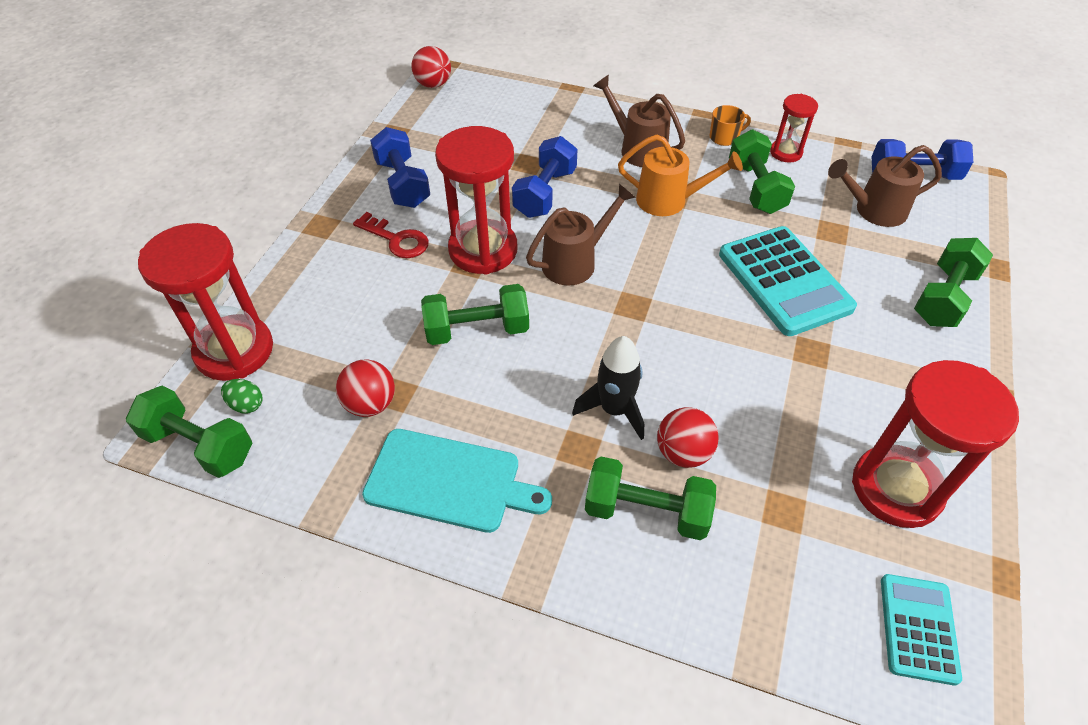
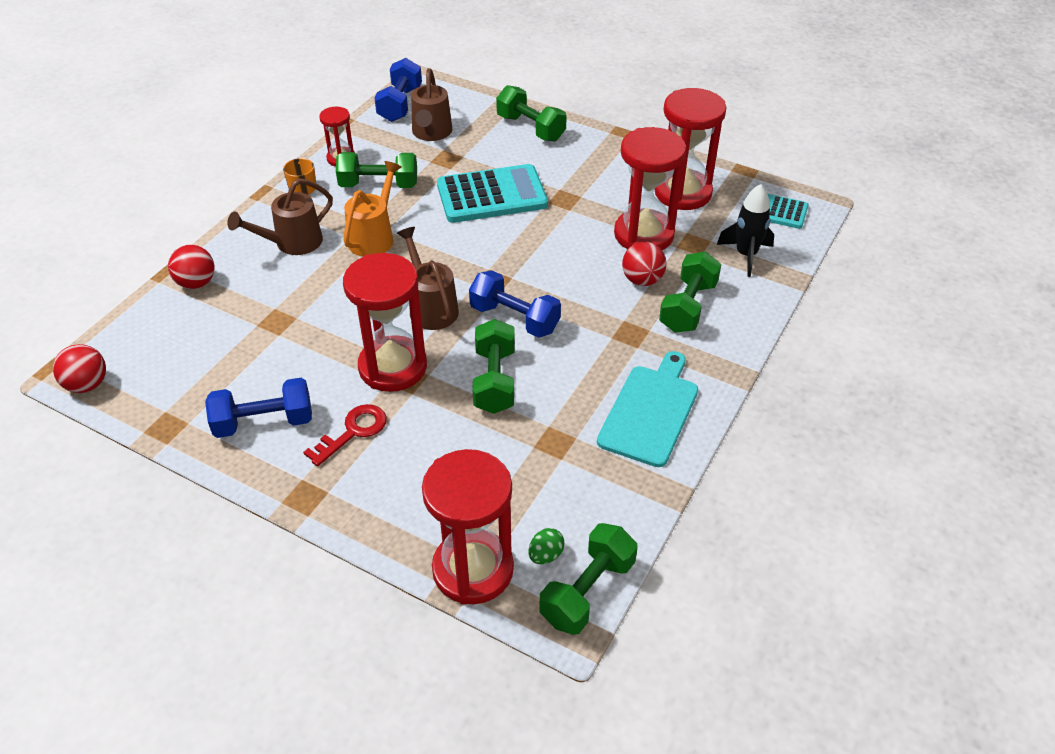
camera: 80 degrees left, 5 degrees down
red ball [336,359,395,417] -> red ball moved to [168,245,215,289]
blue dumbbell [512,136,578,218] -> blue dumbbell moved to [469,270,561,338]
black rocket [572,336,644,440] -> black rocket moved to [717,184,774,277]
none -> red hourglass [614,127,686,250]

